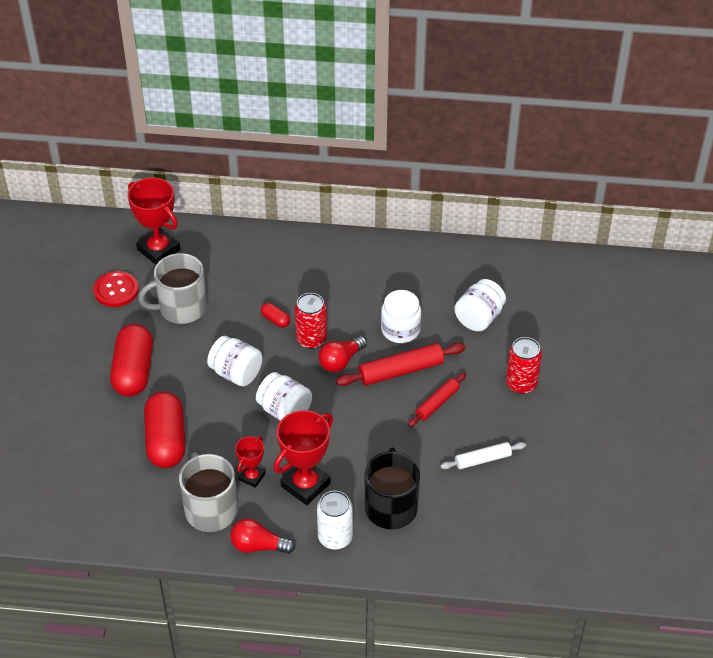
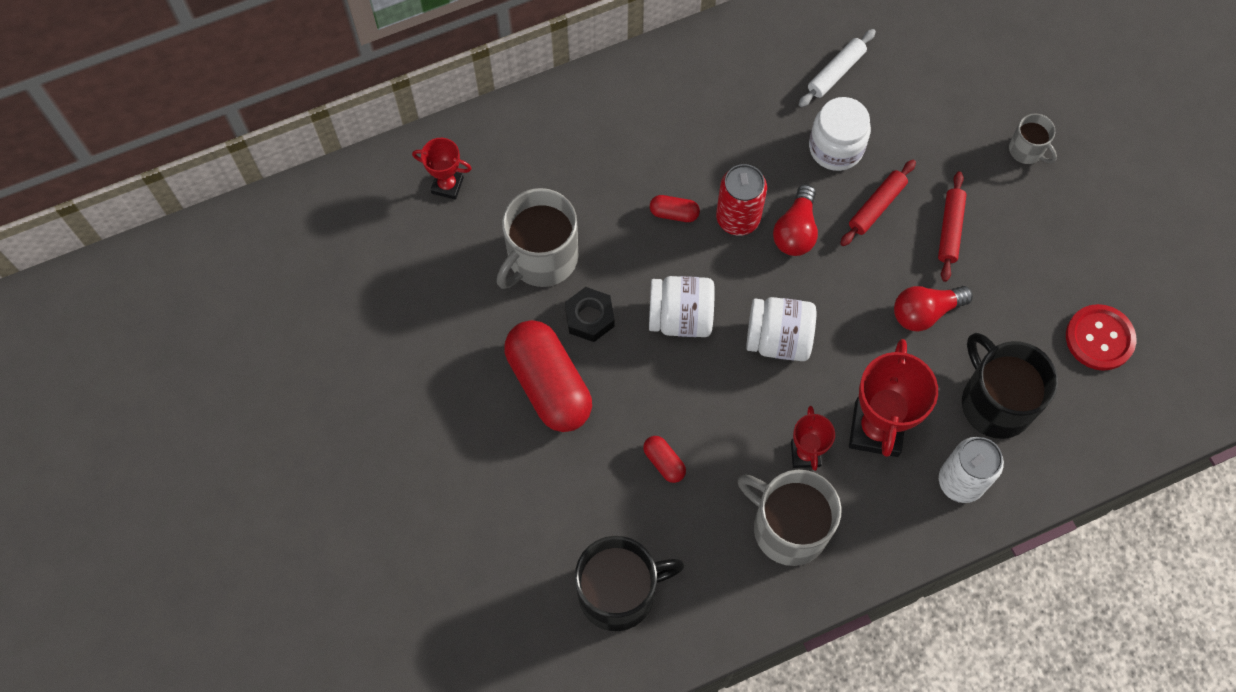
camera: 30 degrees left, 20 degrees up
red button [93,271,139,307] -> red button moved to [1066,304,1136,371]
red trophy [127,178,181,265] -> red trophy [412,138,472,200], size x0.55
red capsule [144,391,186,468] -> red capsule [643,436,686,483], size x0.43
red light bulb [230,518,295,554] -> red light bulb moved to [894,286,973,332]
red rolling pin [336,343,466,386] -> red rolling pin [840,160,916,246], size x0.63
white rolling pin [440,442,526,469] -> white rolling pin moved to [799,29,876,107]
white jar [454,279,506,331] -> none
red can [506,337,542,394] -> grey mug [1009,114,1057,164]
none -> black nut [565,287,615,342]
none -> black mug [575,536,685,631]

